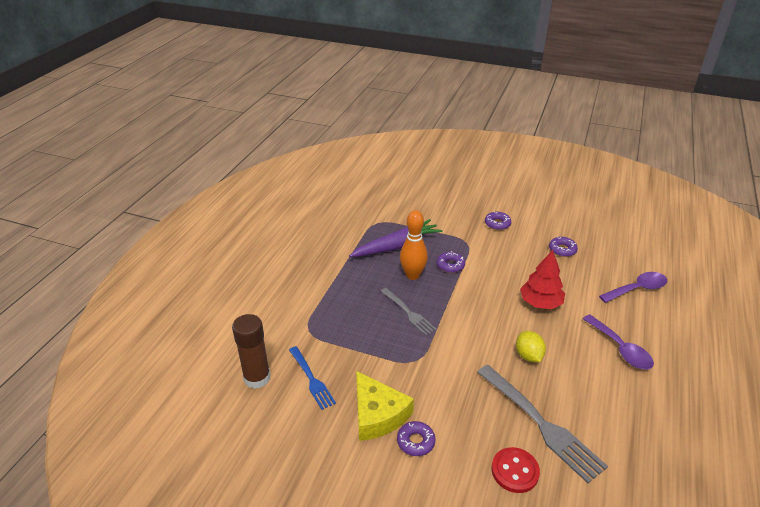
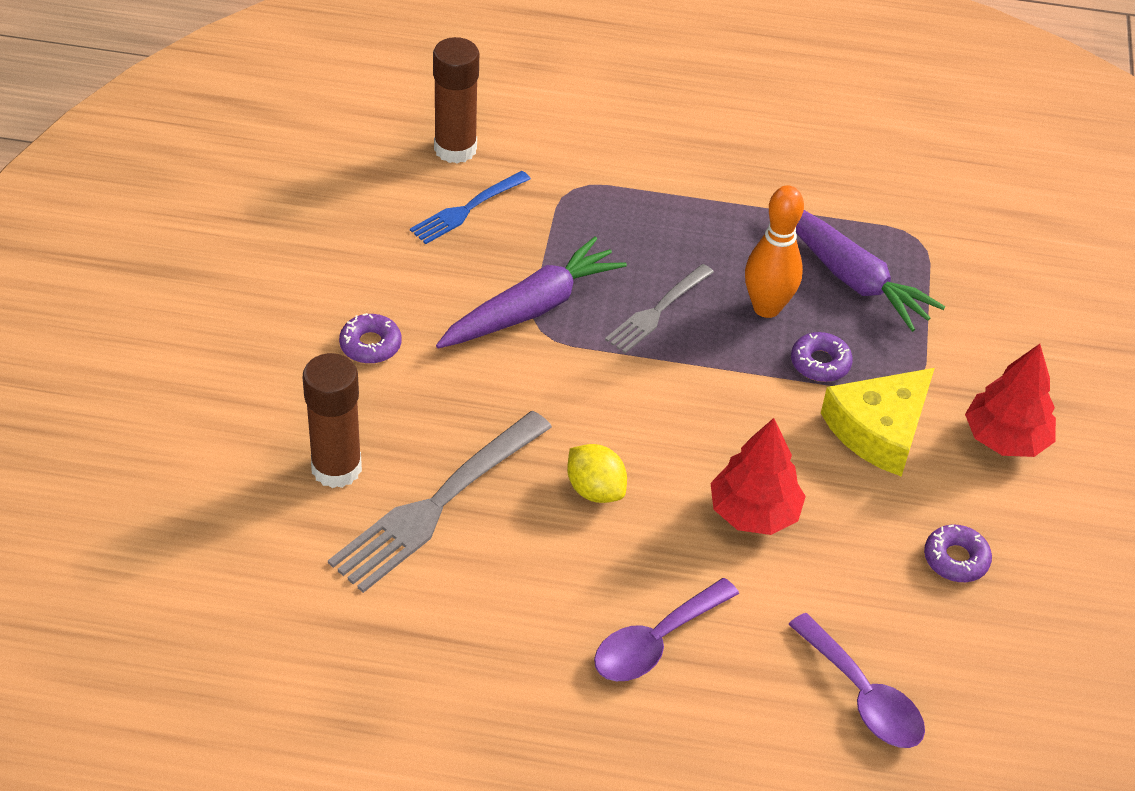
camera: 75 degrees right, 10 degrees up
yellow cheese [356,371,414,441] -> yellow cheese moved to [821,368,935,477]
purple donut [485,211,511,230] -> red tree [965,344,1056,457]
red button [491,447,540,493] -> brown glue stick [303,353,362,488]
yellow lemon [516,331,546,362] -> yellow lemon turned 75 degrees clockwise [567,444,627,503]
none -> purple carrot [436,237,627,348]

